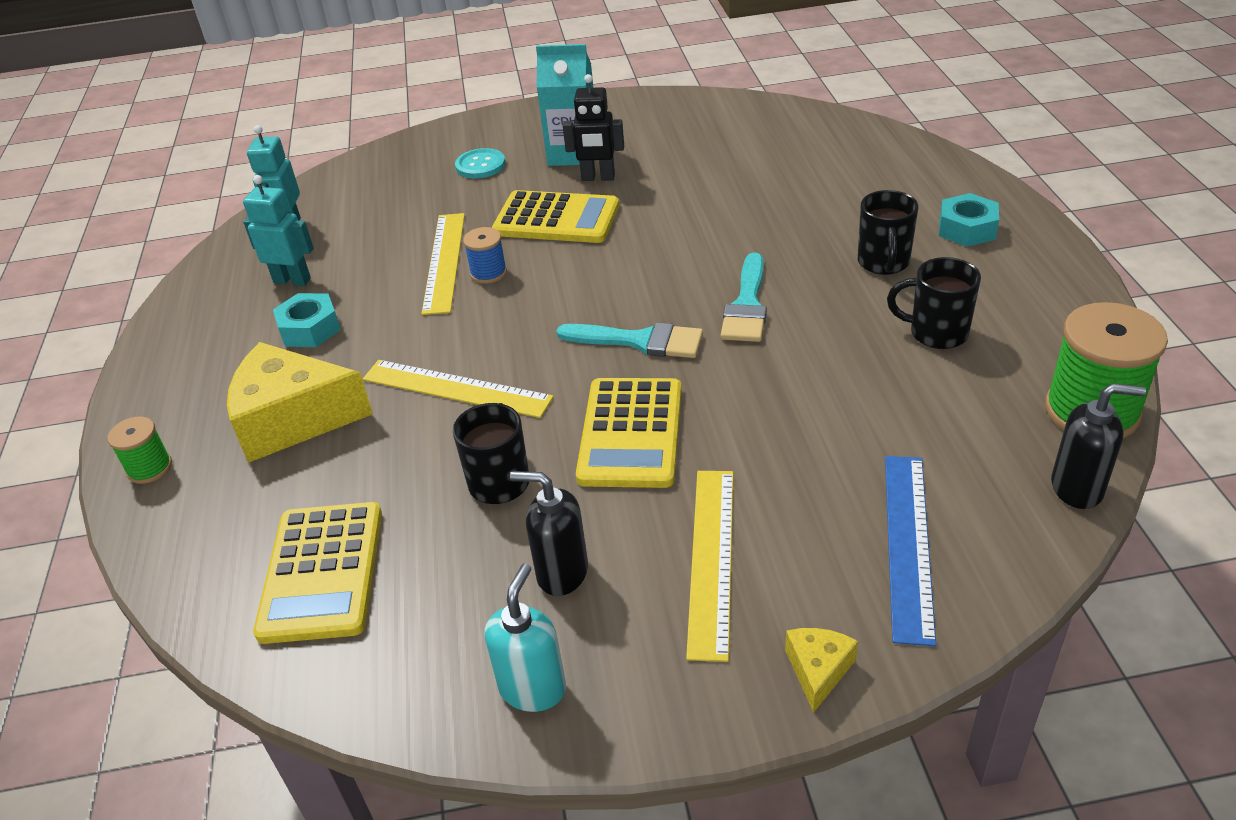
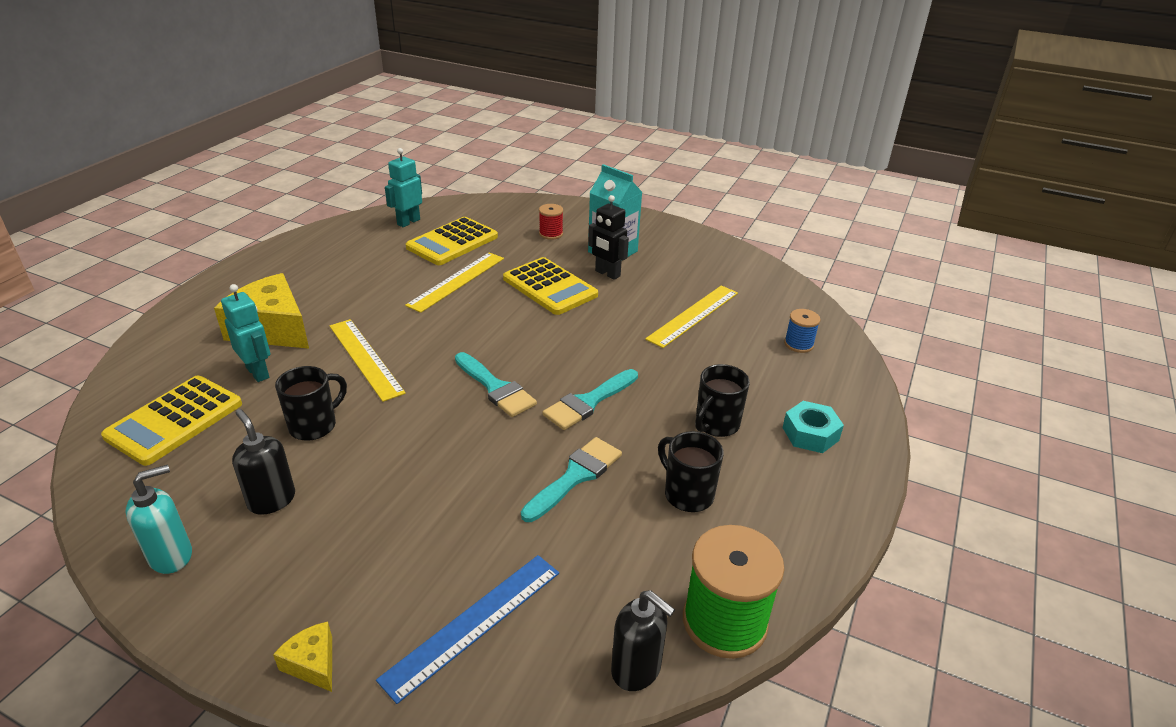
camera: 30 degrees right, 5 degrees down
green spool [107,417,172,484] -> none
turquoise robot [243,175,314,286] -> turquoise robot moved to [221,284,270,382]
turquoise nut [273,293,341,347] -> none
turquoise button [455,148,506,179] -> red spool [539,204,563,240]
blue spool [463,227,507,284] -> blue spool moved to [784,309,820,353]
yellow calculator [576,378,681,488] -> yellow calculator moved to [406,217,498,265]
yellow ruler [686,471,733,662] -> yellow ruler moved to [645,285,738,348]
yellow cheese [785,628,858,713] -> yellow cheese turned 90 degrees counterclockwise [273,622,332,692]
none -> turquoise brush [521,437,622,522]

